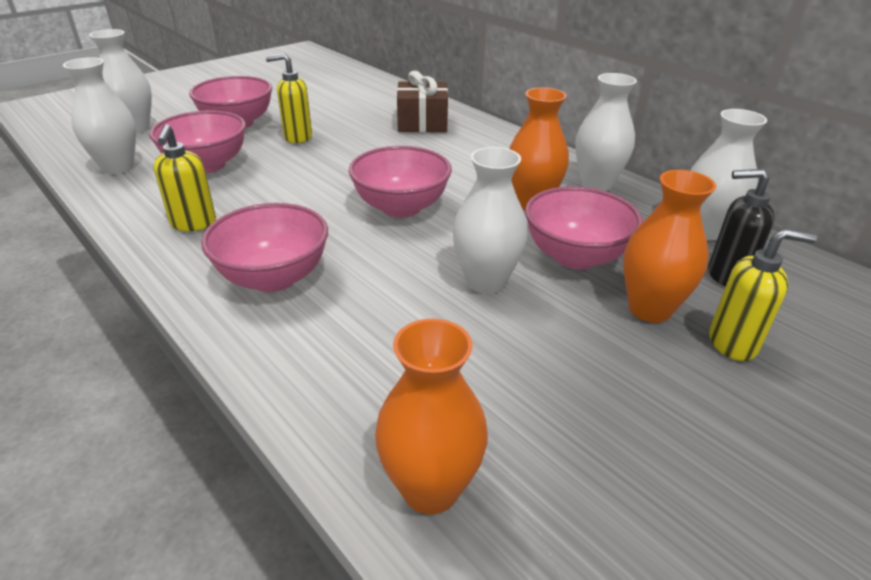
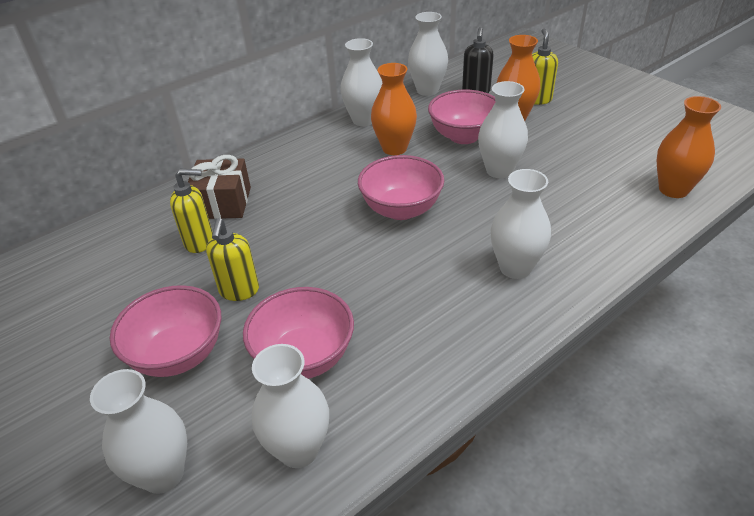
camera: 85 degrees left, 5 degrees up
yellow soap dispenser [153,124,216,231] -> yellow soap dispenser moved to [170,168,213,253]
pink bowl [201,203,328,292] -> white vase [491,169,551,279]

